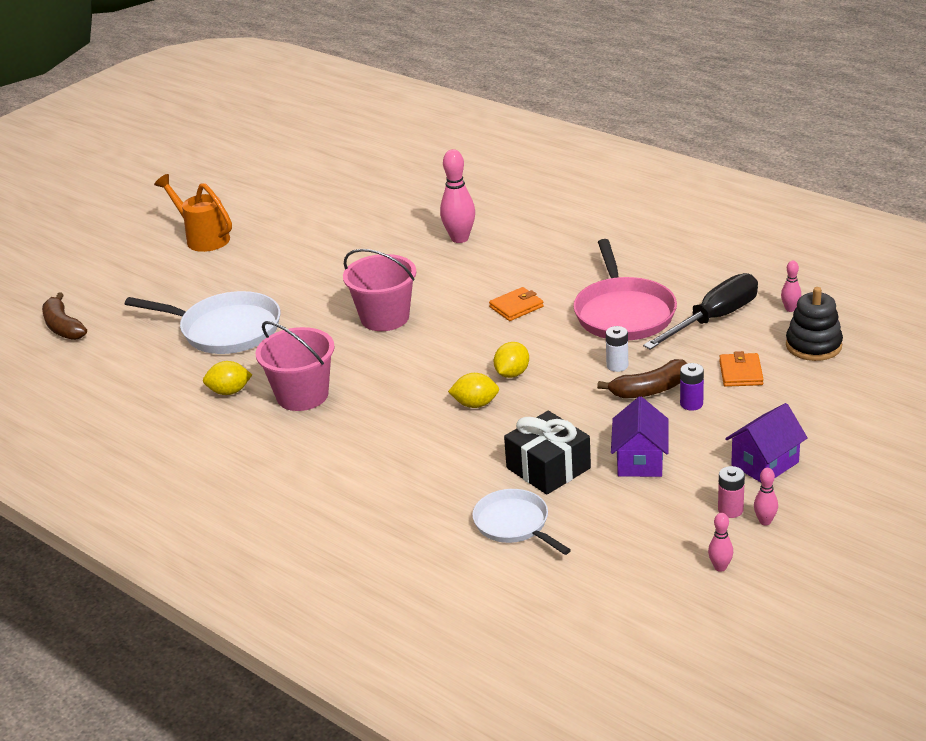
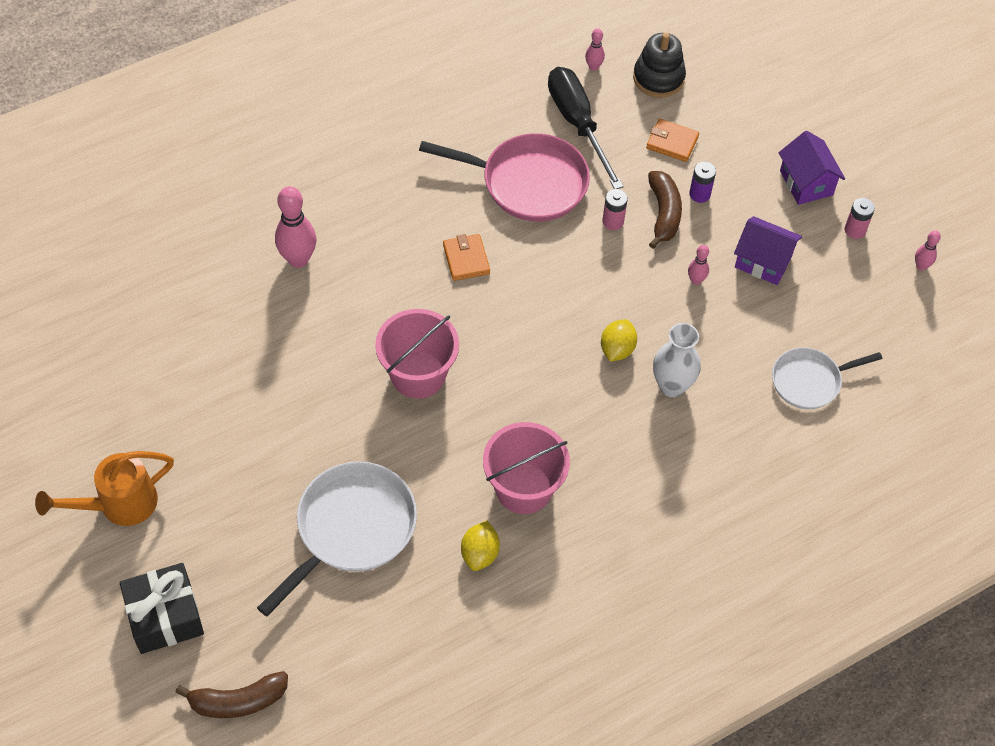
camera: 75 degrees left, 25 degrees up
yellow lemon [494,342,529,378] -> none
black gift [504,411,591,494] -> black gift moved to [120,563,204,654]
white battery [606,326,628,372] -> pink battery [602,189,628,230]
pink bowling pin [754,468,778,526] -> pink bowling pin moved to [688,245,709,285]
none -> white vase [653,323,701,397]

